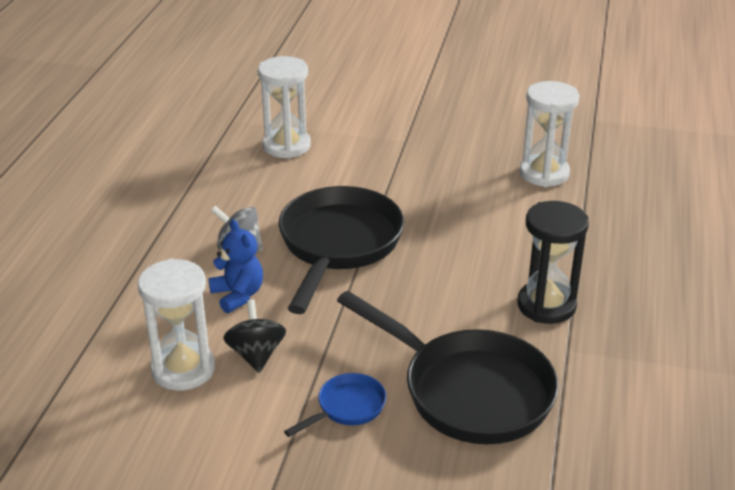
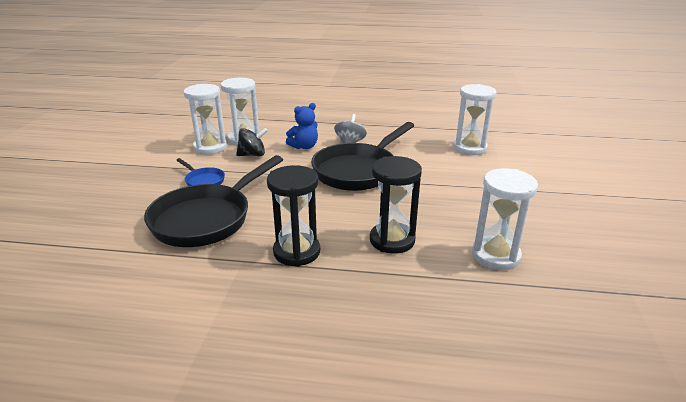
camera: 85 degrees right, 5 degrees down
black pan [279,186,404,314] -> black pan turned 120 degrees clockwise [311,122,414,191]
none -> white hourglass [183,84,227,155]
none -> black hourglass [370,156,422,254]

